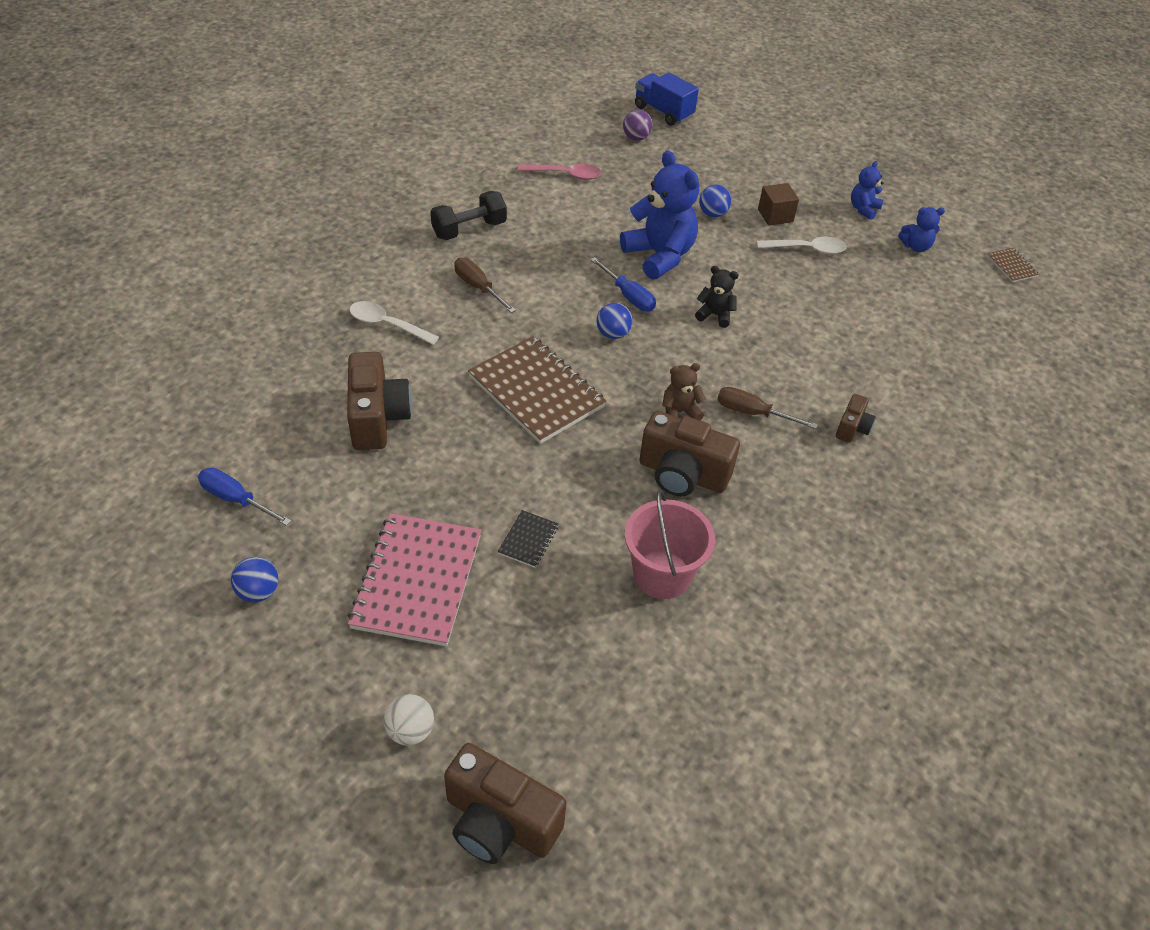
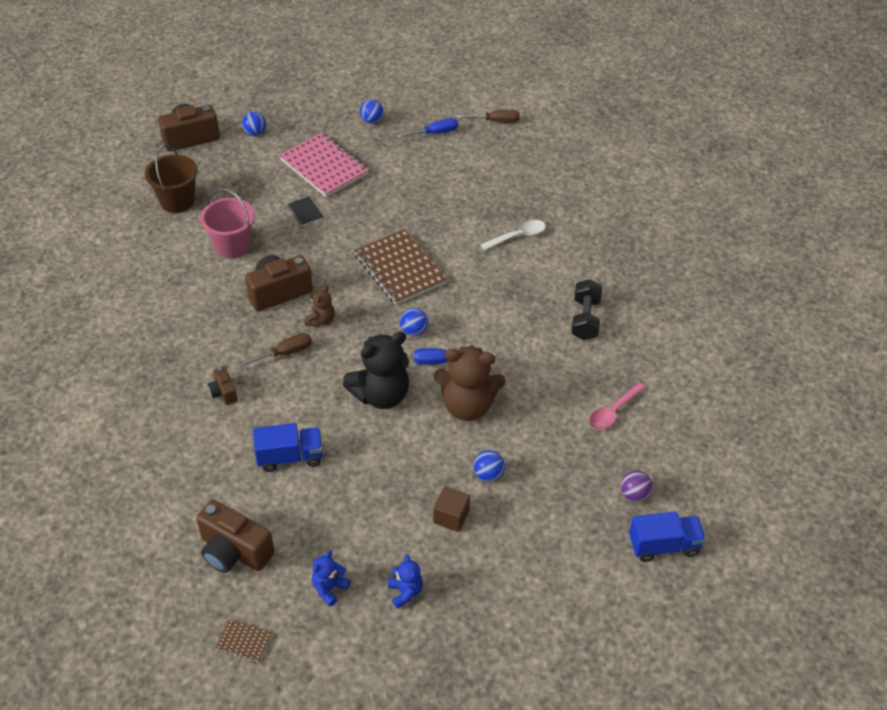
camera: 130 degrees right, 0 degrees up
brown camera [347,352,412,450] -> brown camera moved to [196,500,274,573]
white ball [384,694,434,745] -> blue ball [242,112,266,136]
brown screwdriver [454,258,516,313] -> brown screwdriver moved to [456,110,520,123]
brown notebook [468,336,607,444] -> brown notebook turned 60 degrees clockwise [354,229,447,305]
blue teddy bear [620,150,699,280] -> brown teddy bear [434,346,505,421]
black teddy bear [695,266,739,328] -> black teddy bear [343,331,409,409], size x2.03
white spoon [757,237,846,254] -> none
none -> brown bucket [145,144,198,213]
none -> blue truck [253,423,323,472]

